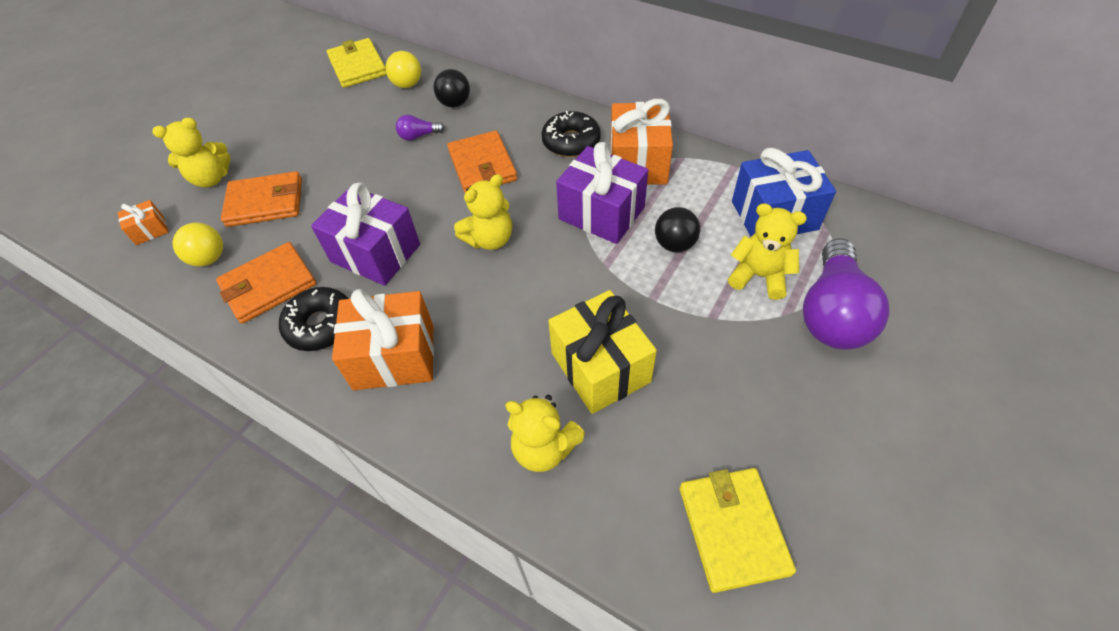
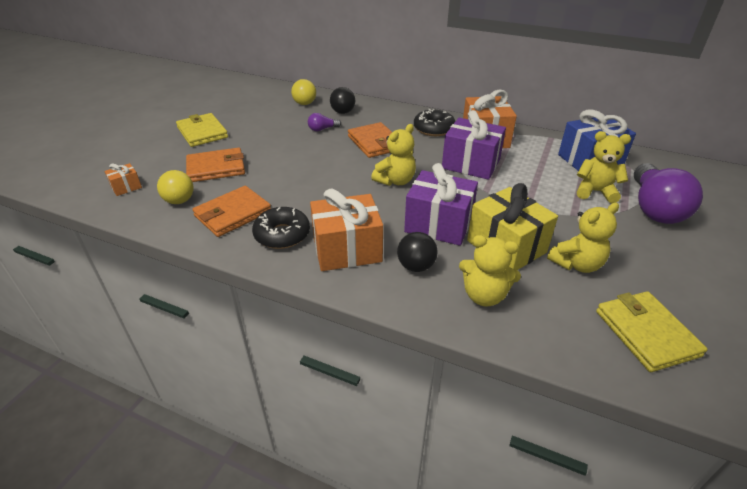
camera: 10 degrees left, 15 degrees down
yellow teddy bear [152,117,230,187] -> yellow teddy bear moved to [547,202,619,273]
purple gift [311,182,420,286] -> purple gift moved to [404,163,478,246]
yellow wallet [327,38,387,88] -> yellow wallet moved to [176,113,228,147]
black ball [655,207,700,252] -> black ball moved to [397,232,438,272]

